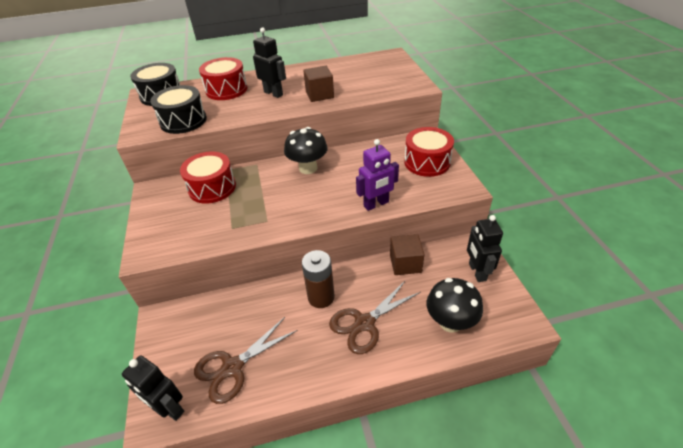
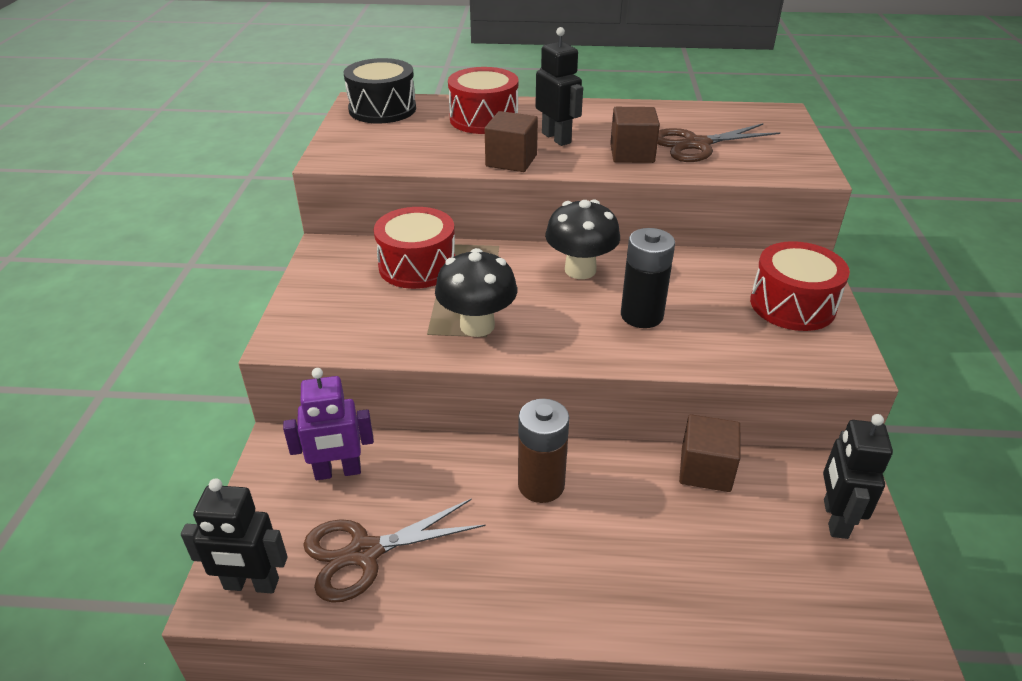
camera: 15 degrees right, 5 degrees down
black robot [122,356,184,421] -> black robot turned 45 degrees counterclockwise [181,478,288,593]
black drum [150,85,207,134] -> none
brown scissors [329,280,421,354] -> brown scissors moved to [658,123,780,162]
purple robot [356,139,399,211] -> purple robot moved to [283,368,374,480]
black mushroom [427,278,483,333] -> black mushroom moved to [435,248,517,337]
none -> brown cube [485,111,538,172]
none -> black battery [621,228,675,328]

